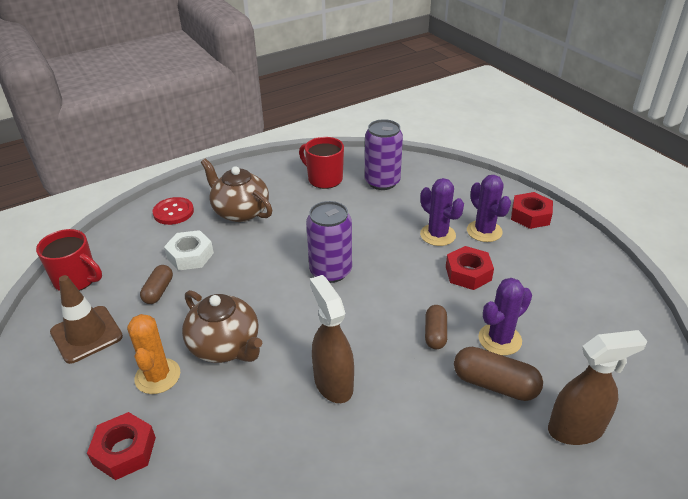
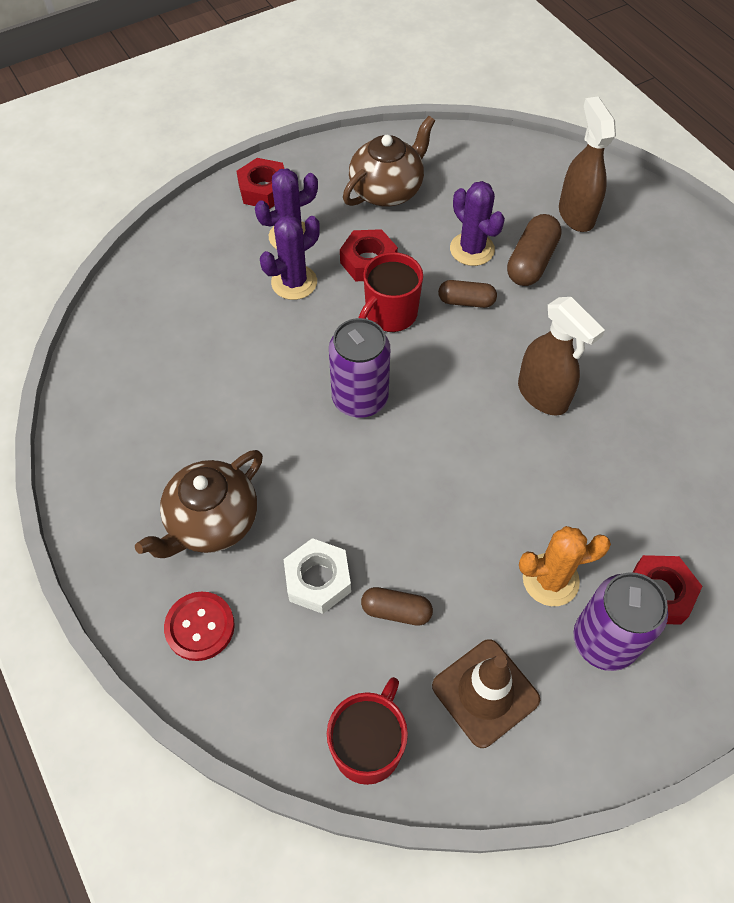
camera: 90 degrees left, 20 degrees up
brown teapot [182,290,263,363] -> brown teapot moved to [343,116,435,206]
red mug [299,137,344,189] -> red mug moved to [359,252,423,332]
brown spray bottle [310,275,354,403] -> brown spray bottle turned 105 degrees counterclockwise [518,297,605,416]
purple can [365,119,403,190] -> purple can moved to [574,572,668,671]

